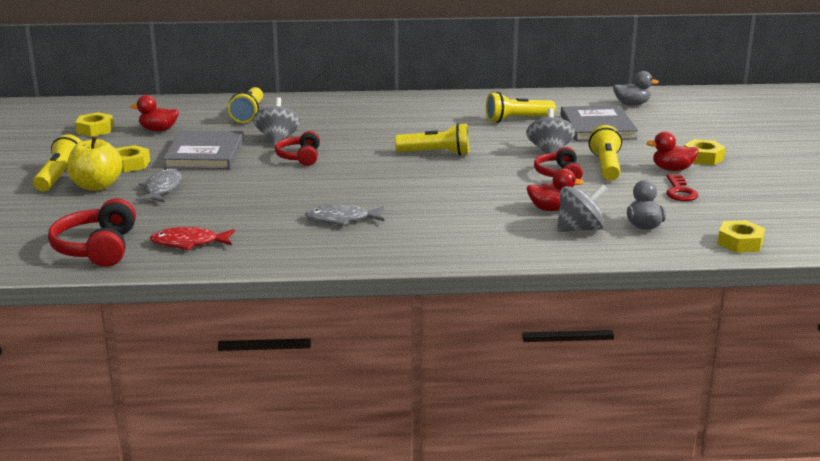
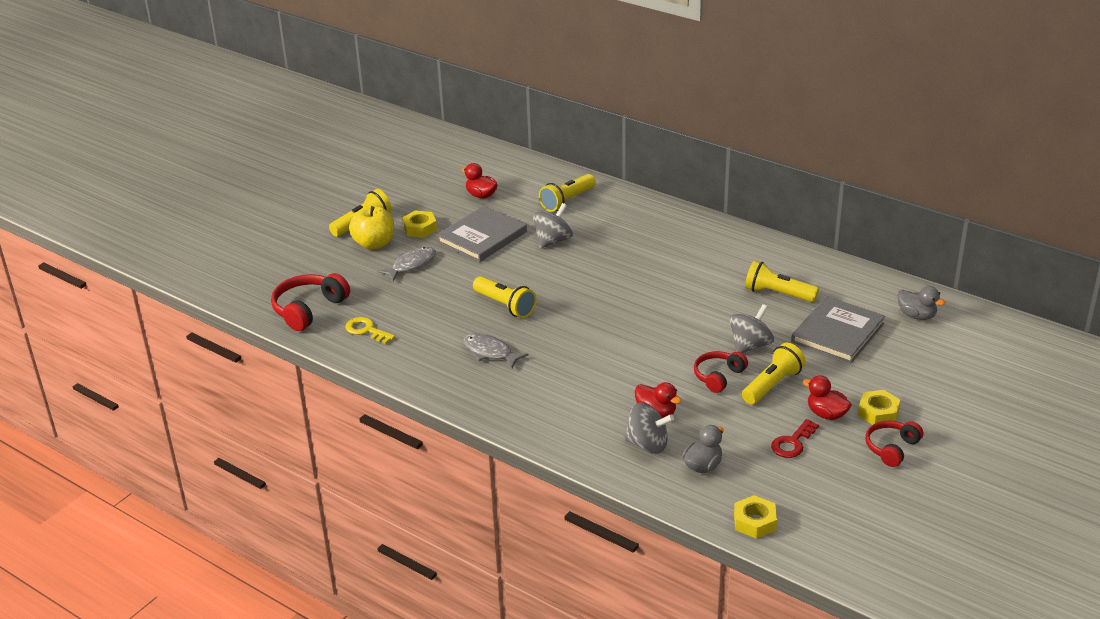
camera: 40 degrees right, 10 degrees up
yellow nut [75,112,114,137] -> none
red fish [150,227,235,250] -> yellow key [345,317,395,344]
red headphones [275,131,320,166] -> red headphones moved to [865,421,923,467]
yellow flashlight [395,123,469,156] -> yellow flashlight moved to [473,276,537,318]

